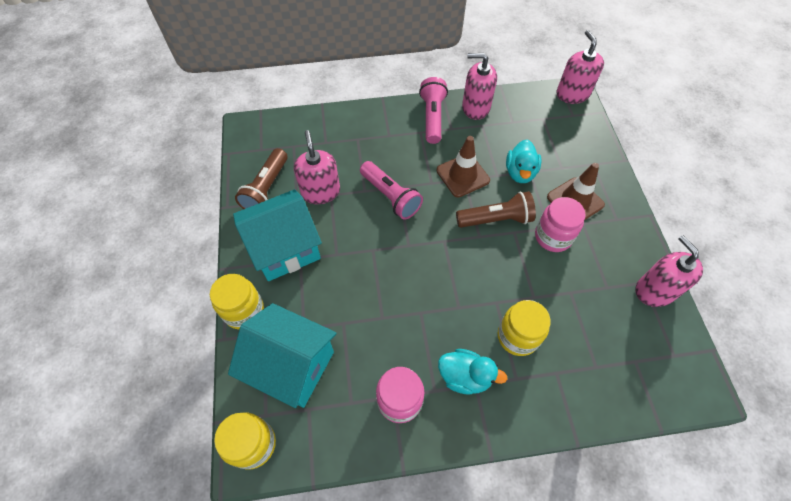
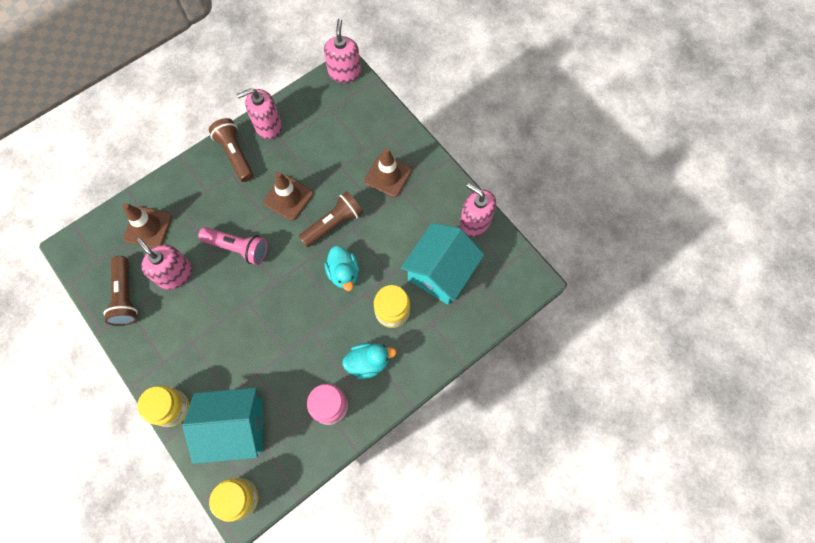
camera: 30 degrees left, 10 degrees up
turquoise house [233,189,322,281] -> turquoise house moved to [401,223,484,305]
pink flashlight [419,77,448,144] -> brown flashlight [209,118,254,182]
turquoise duck [506,140,541,183] -> turquoise duck moved to [324,246,359,291]
pink jar [535,197,586,252] -> none
pink soap dispenser [556,30,604,104] -> pink soap dispenser turned 45 degrees clockwise [324,19,361,83]
none -> brown traffic cone [123,203,172,248]

